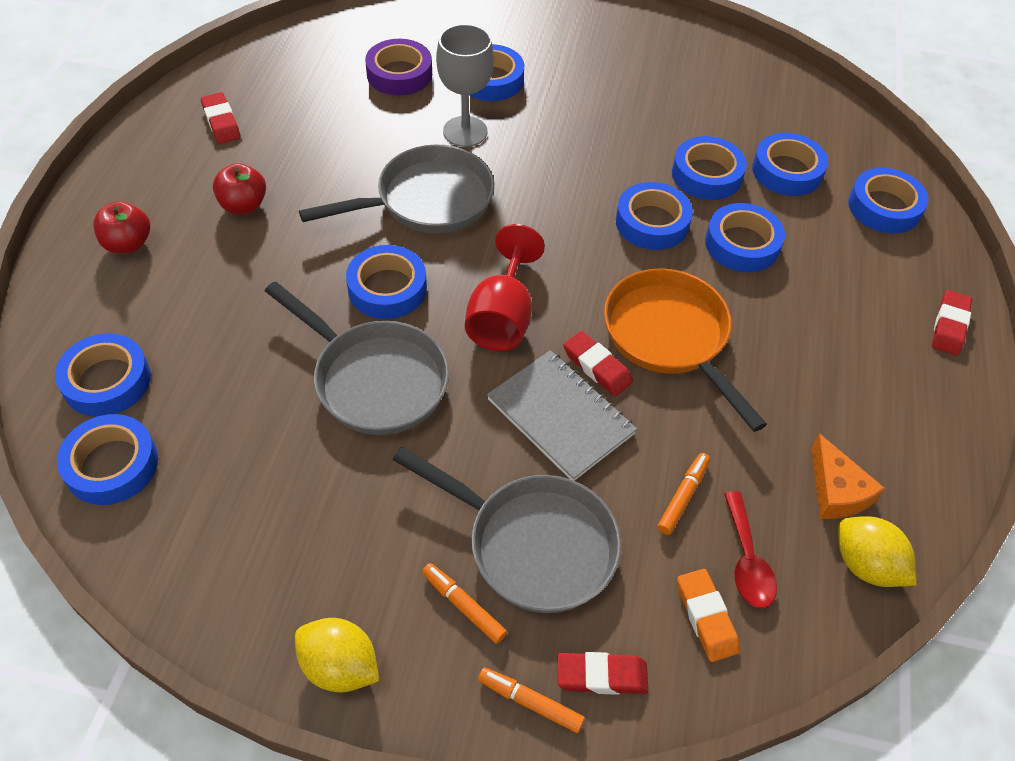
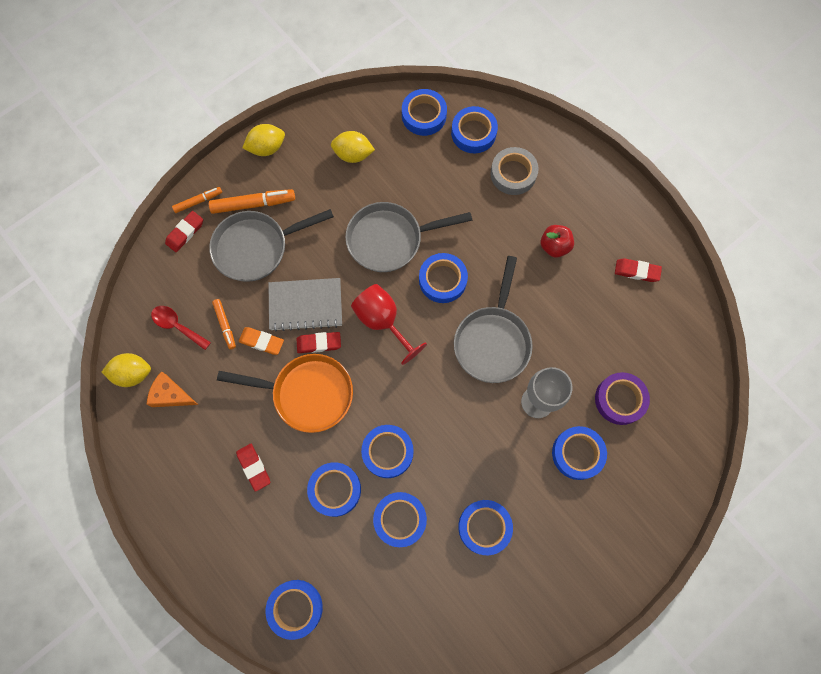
camera: 130 degrees right, 20 degrees up
red apple [93,201,150,254] -> none
orange marker [422,563,507,644] -> orange marker [209,189,295,214], size x1.65
orange eraser [677,569,740,662] -> orange eraser moved to [239,327,284,355]
blue tape [752,133,828,196] -> blue tape moved to [458,500,513,555]
red eraser [932,290,972,355] -> red eraser moved to [236,444,270,492]
none -> yellow lemon [331,131,375,163]
none -> grey tape [490,147,539,195]

